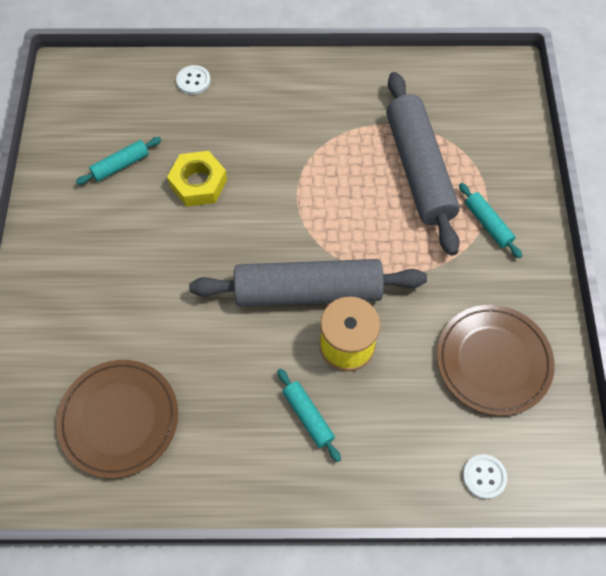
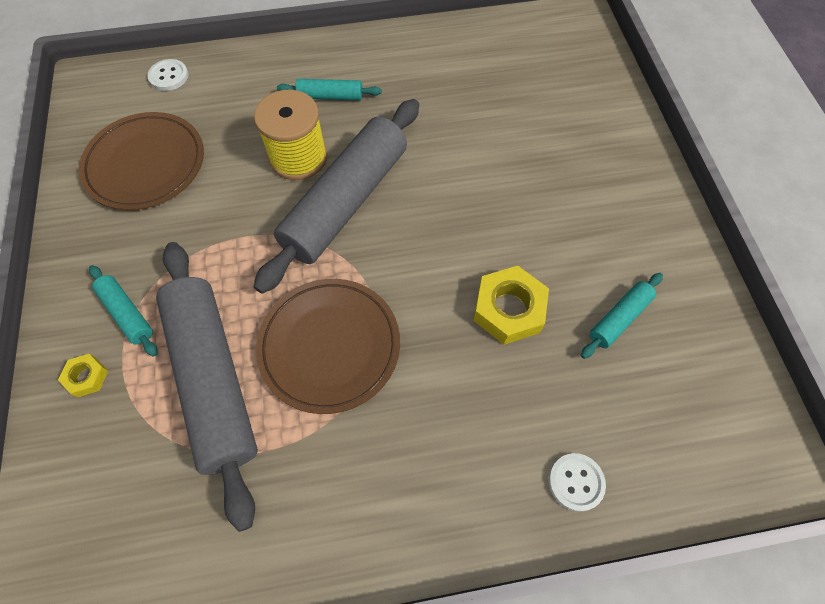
camera: 170 degrees right, 0 degrees up
brown plate [56,360,178,478] -> brown plate moved to [256,279,400,414]
grey rolling pin [189,259,427,307] -> grey rolling pin turned 45 degrees counterclockwise [253,99,419,294]
turquoise rolling pin [277,368,341,462] -> turquoise rolling pin turned 45 degrees counterclockwise [277,79,382,100]
none -> yellow nut [58,354,108,397]

